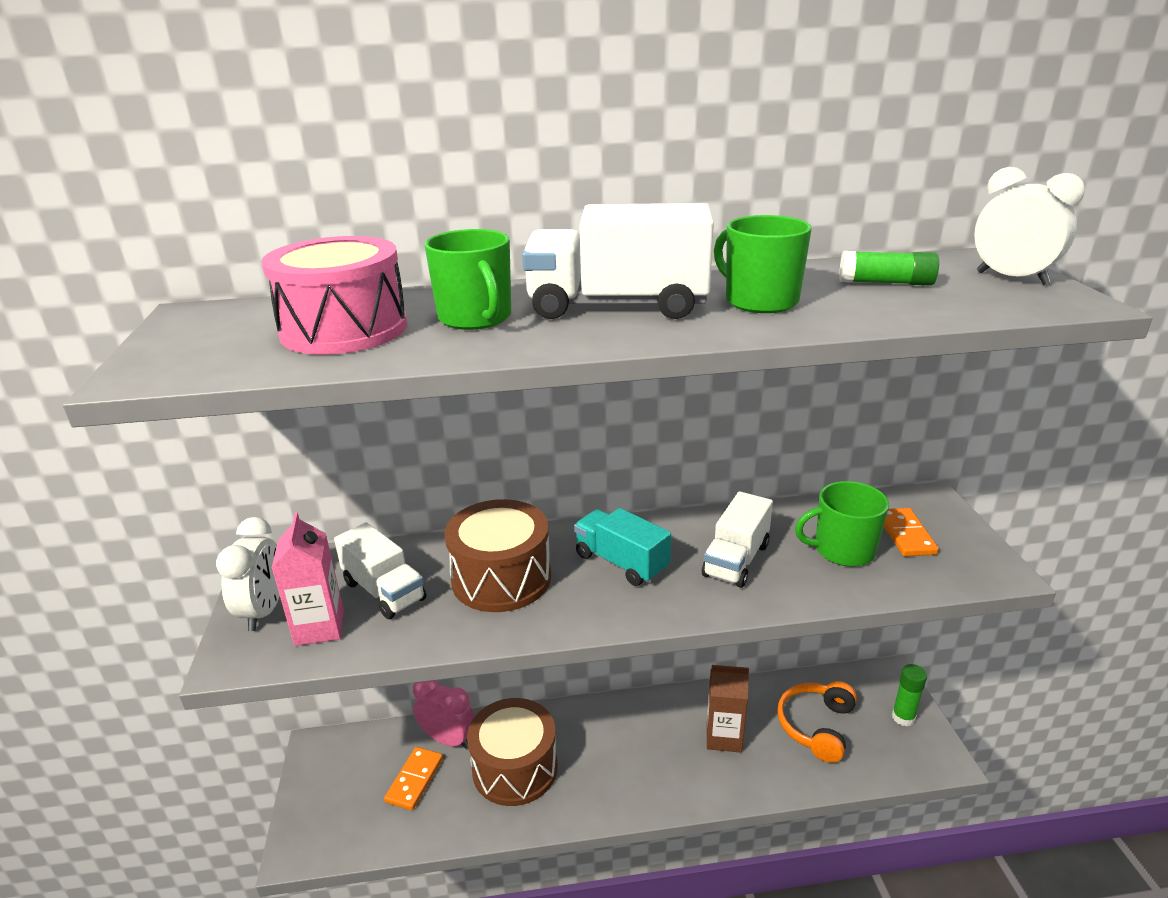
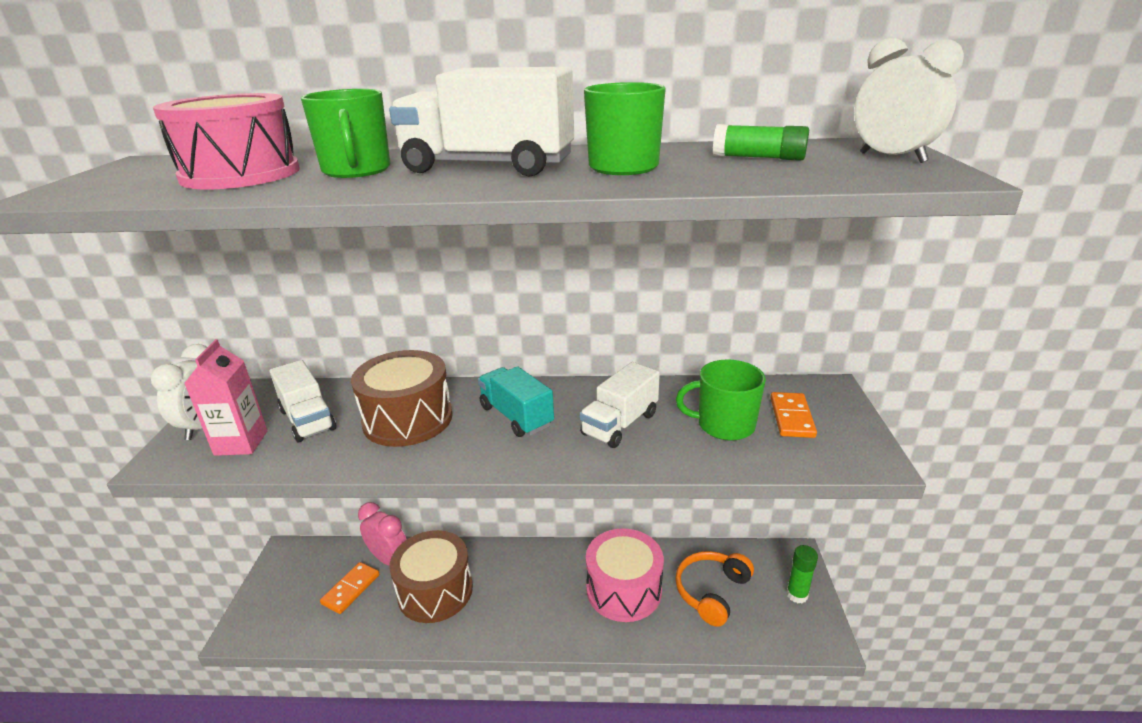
camera: 10 degrees right, 0 degrees up
brown carton [707,665,749,753] -> pink drum [586,528,664,622]

